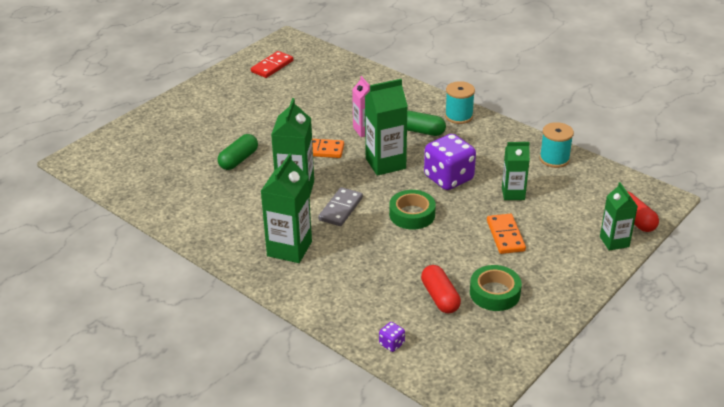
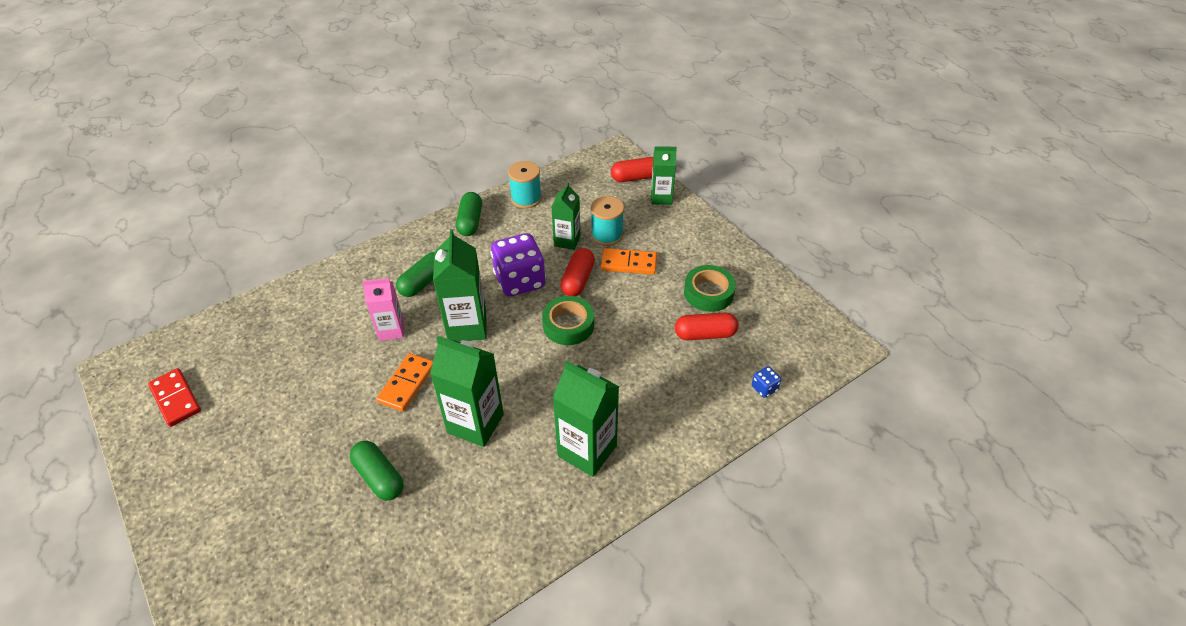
camera: 75 degrees left, 10 degrees up
grey domino [318,187,363,226] -> none
purple dice [379,322,405,352] -> blue dice [752,366,781,398]
turquoise spool [445,81,475,124] -> turquoise spool moved to [591,196,624,246]
none -> green capsule [456,192,482,236]
none -> red capsule [560,248,595,296]

